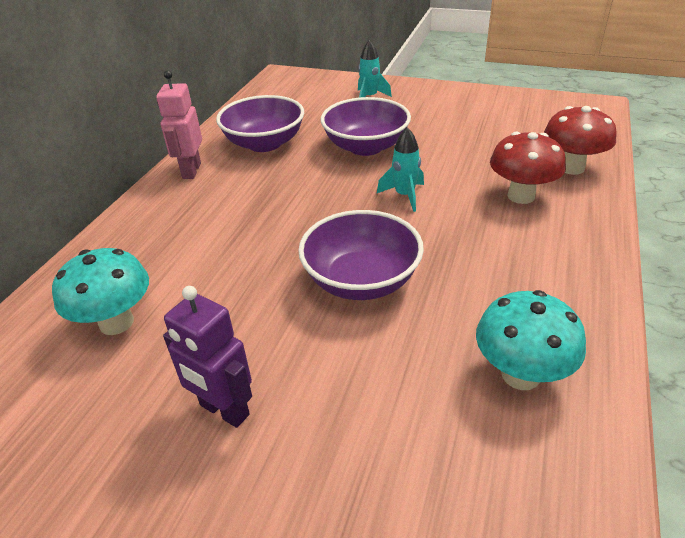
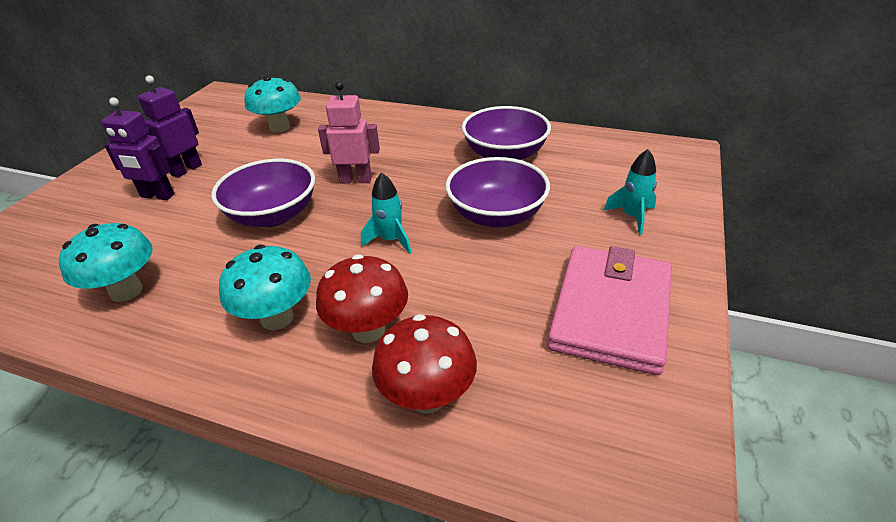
camera: 90 degrees right, 0 degrees up
pink robot [156,70,202,179] -> pink robot moved to [318,82,380,184]
none -> purple robot [101,97,174,200]
none -> turquoise mushroom [219,245,311,330]
none -> pink wallet [547,246,672,375]

